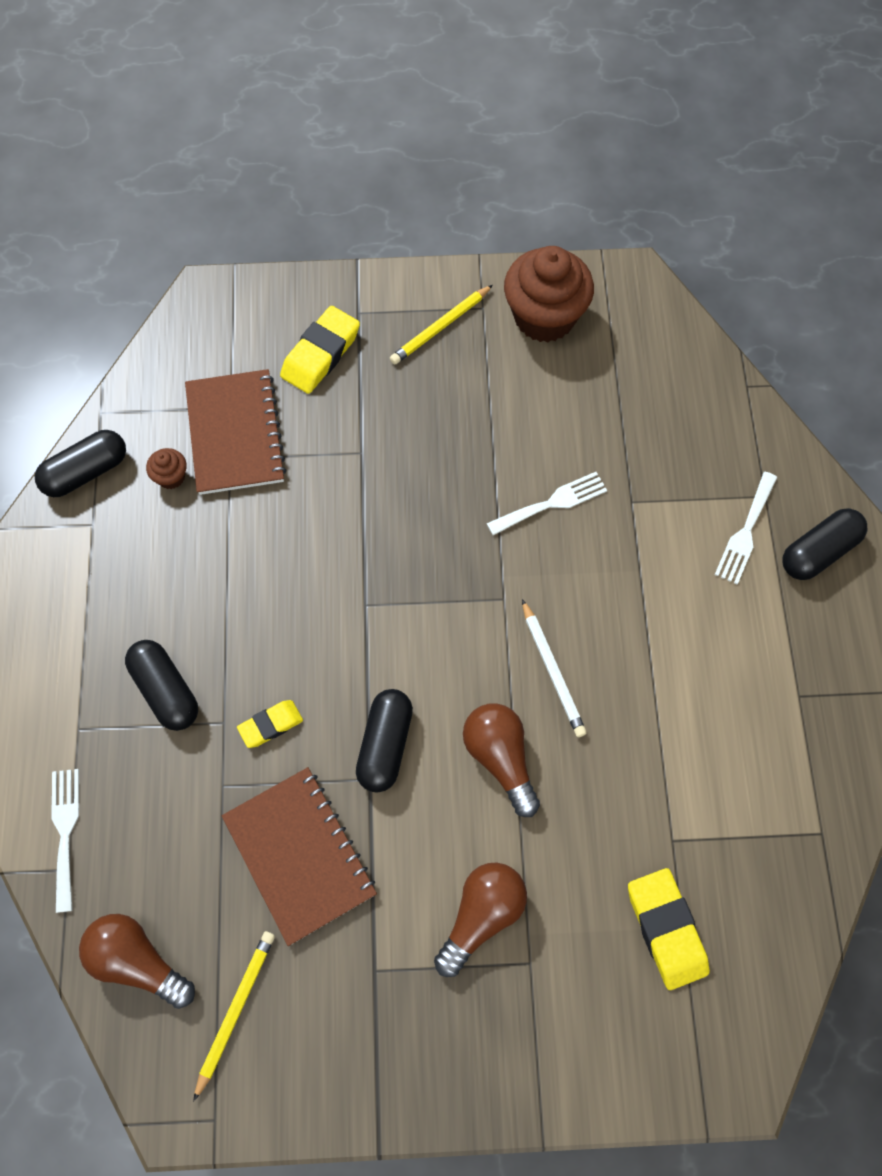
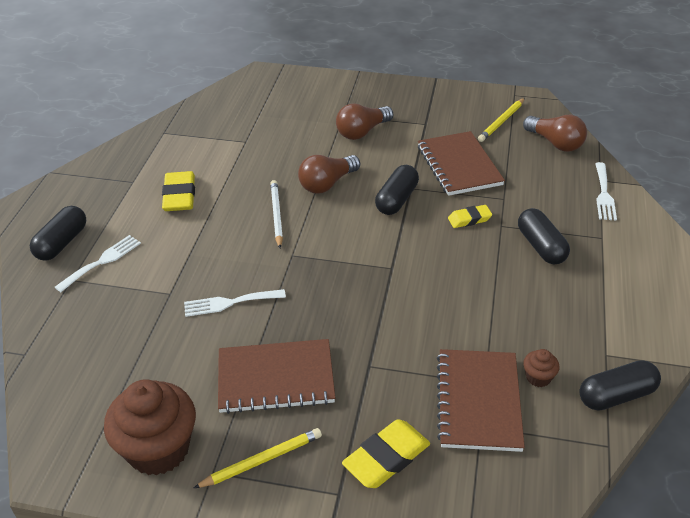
camera: 165 degrees left, 25 degrees down
brown light bulb [463,703,540,817] -> brown light bulb turned 60 degrees clockwise [298,155,360,194]
yellow eraser [628,868,710,990] -> yellow eraser moved to [162,171,195,211]
black capsule [783,508,867,580] -> black capsule turned 45 degrees counterclockwise [30,206,86,261]
none -> brown notebook [218,339,335,414]

